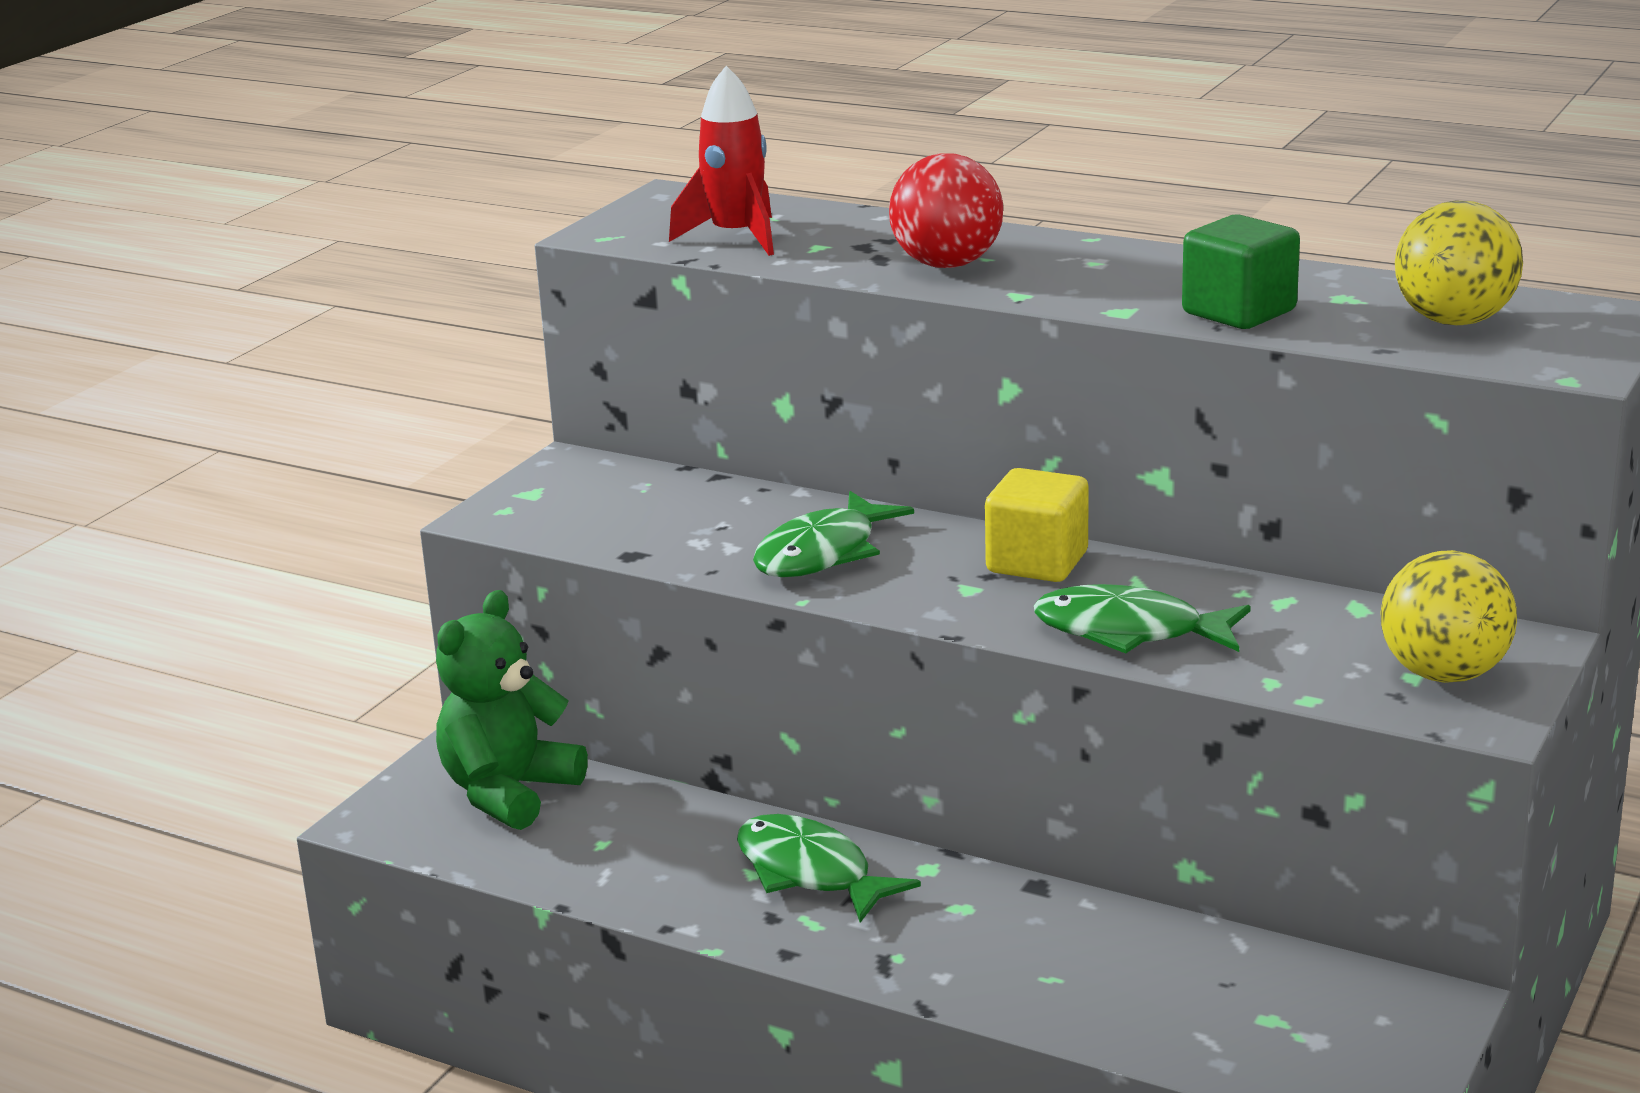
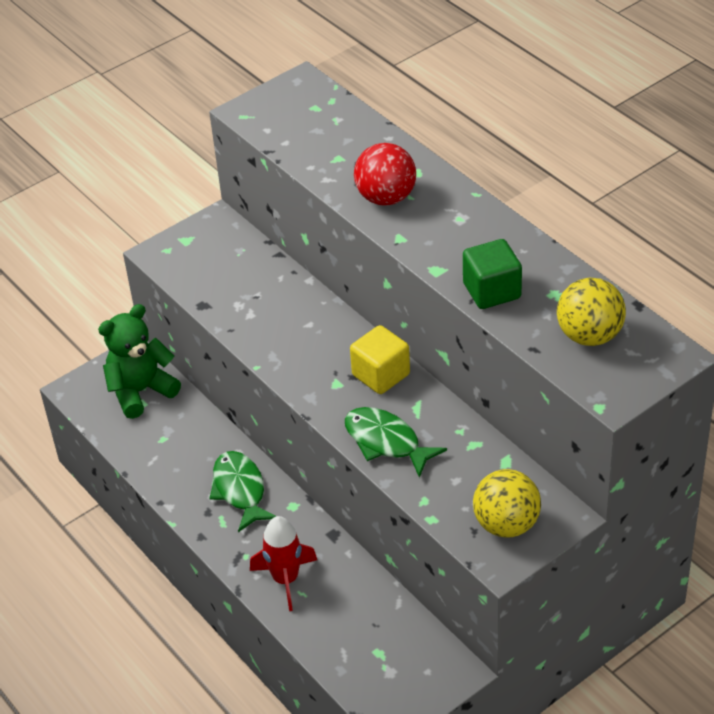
camera: 25 degrees right, 20 degrees up
red rocket [669,66,774,256] -> red rocket moved to [250,516,317,611]
green fish [753,491,914,577] -> none

